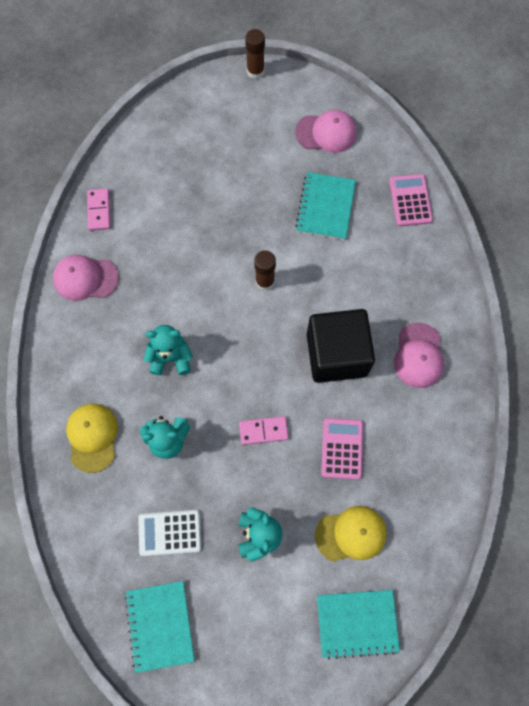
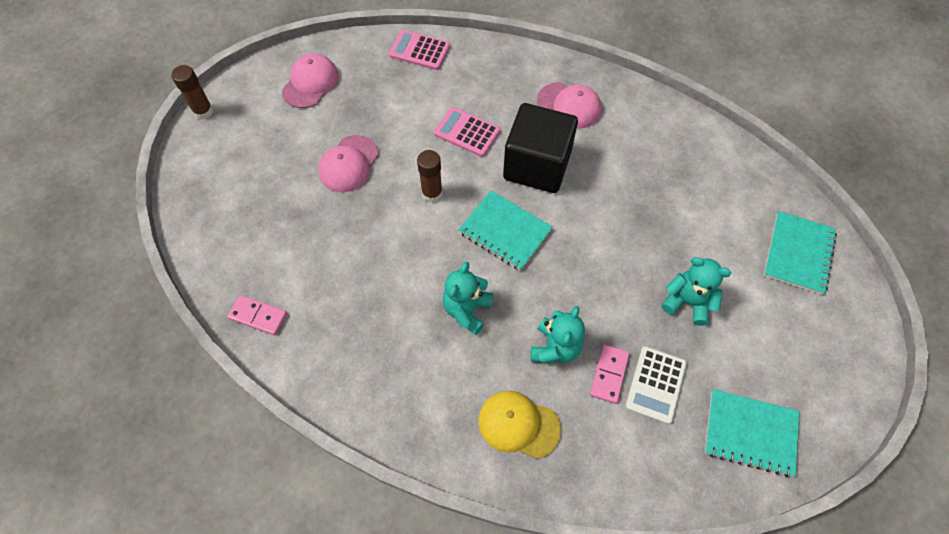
camera: 65 degrees left, 10 degrees down
pink cap [53,255,119,301] -> pink cap moved to [318,135,379,192]
pink domino [239,416,289,445] -> pink domino moved to [590,345,629,404]
turquoise notebook [295,172,356,240] -> turquoise notebook moved to [458,190,553,271]
yellow cap [315,506,387,561] -> none
pink calculator [321,418,363,480] -> pink calculator moved to [434,107,500,157]

